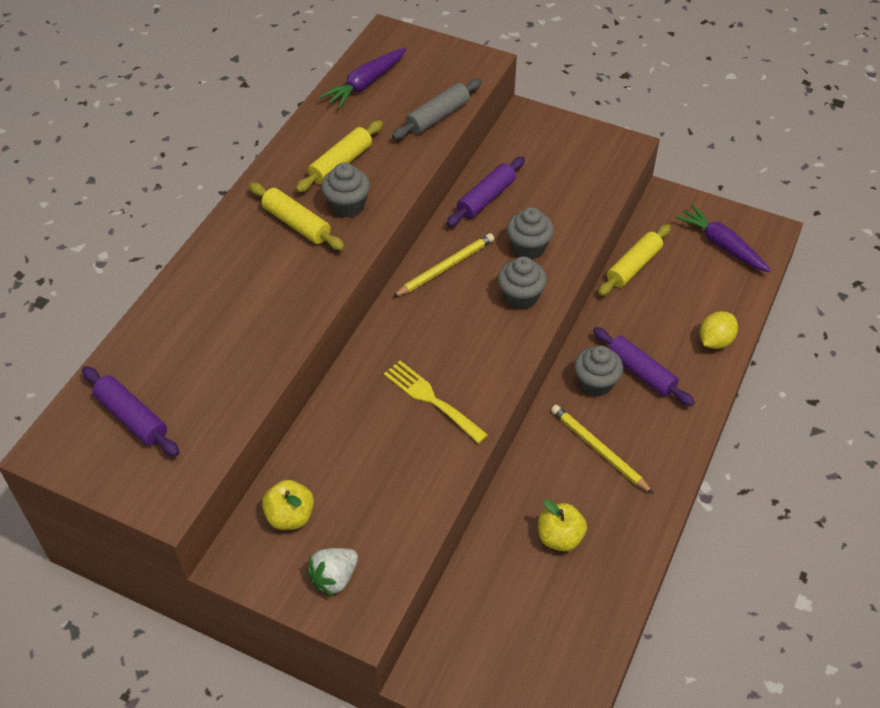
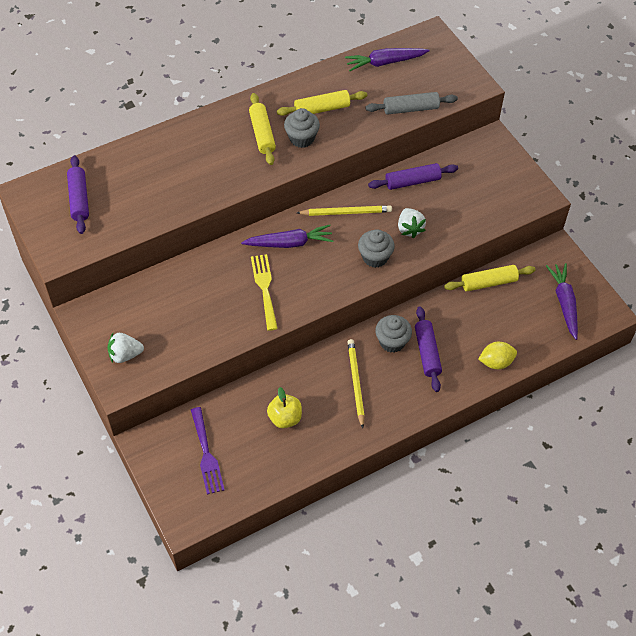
camera: 35 degrees right, 5 degrees up
yellow apple [262,480,314,530] -> none
grey cupcake [507,207,554,259] -> white strawberry [398,208,426,238]
none -> purple fork [191,407,225,495]
none -> purple carrot [241,225,333,248]

